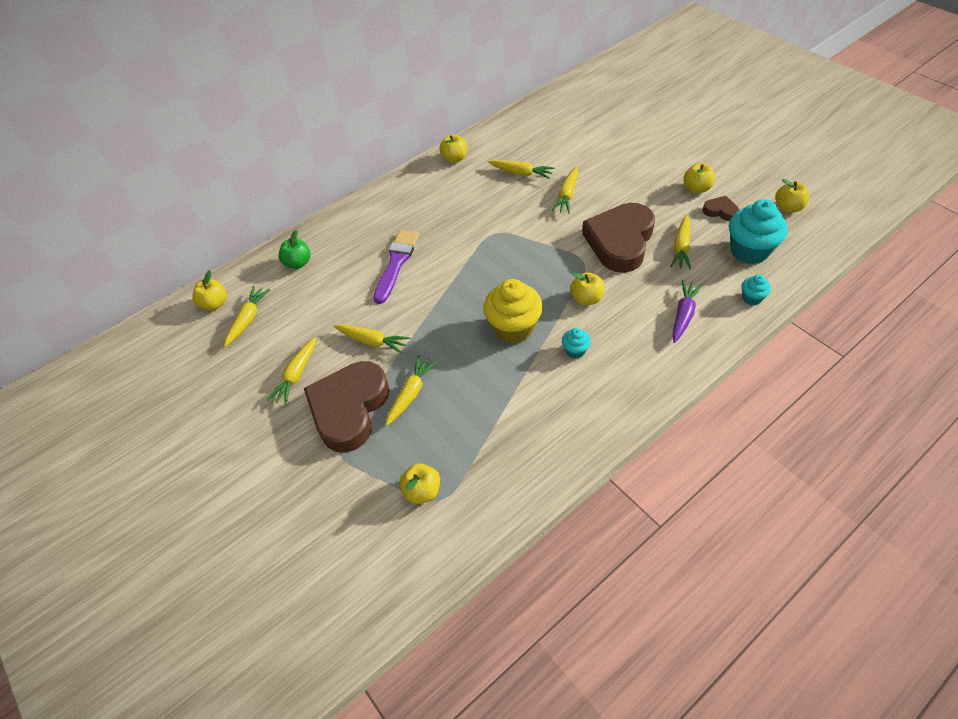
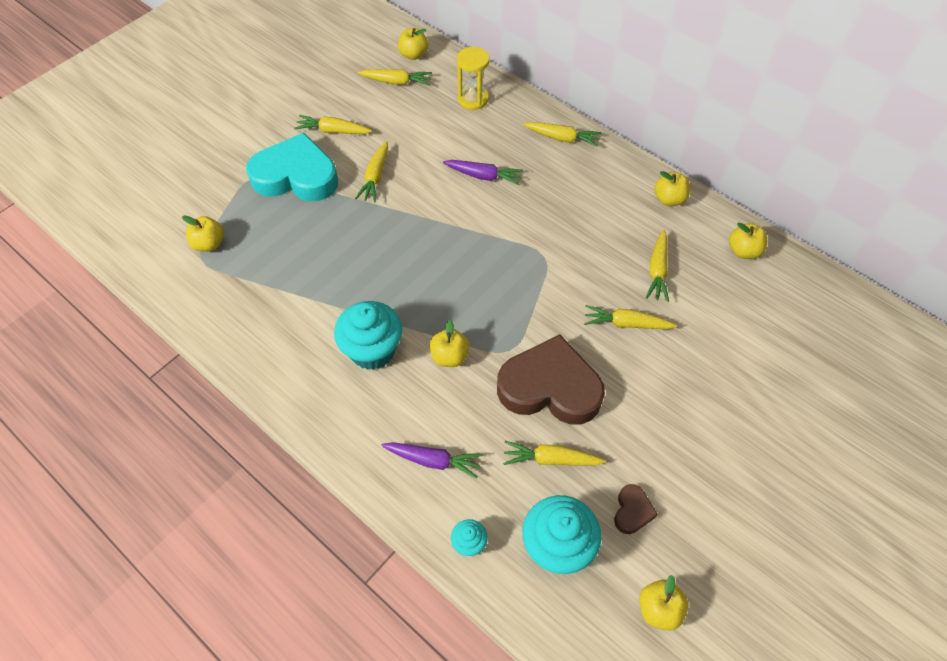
camera: 75 degrees right, 5 degrees up
green apple [279,230,311,269] -> yellow hourglass [457,47,490,110]
brown heart [304,361,390,453] -> turquoise heart [246,133,338,201]
purple brush [373,230,419,304] -> purple carrot [443,160,523,186]
yellow carrot [386,355,437,426] -> yellow carrot moved to [523,122,601,147]
yellow cupcake [483,279,543,344] -> none
turquoise cupcake [562,328,591,359] -> turquoise cupcake [334,301,402,370], size x2.08
yellow apple [683,163,715,193] -> yellow apple moved to [729,223,767,259]

